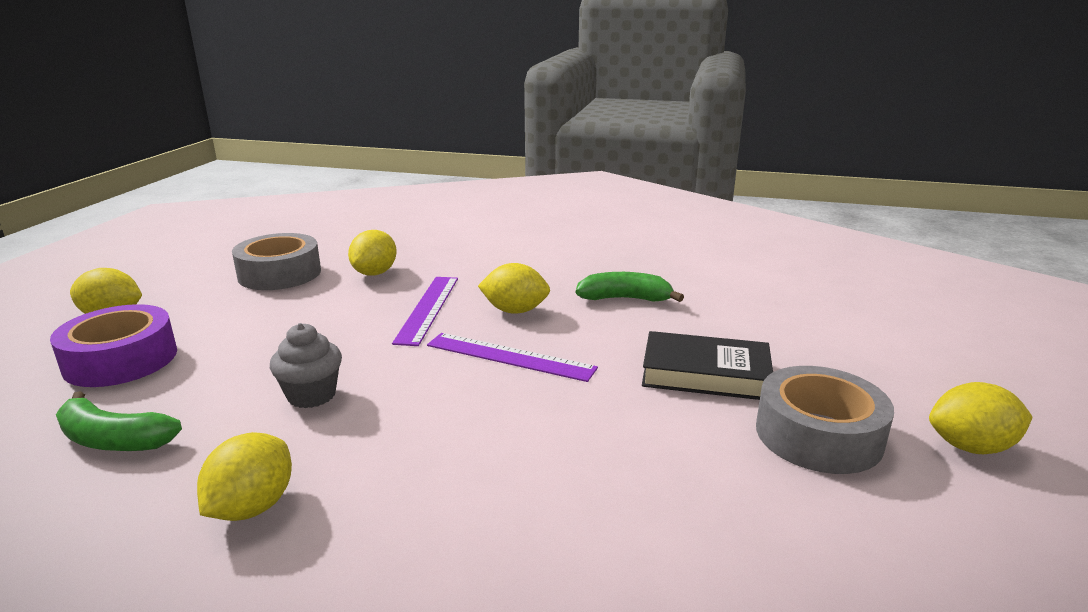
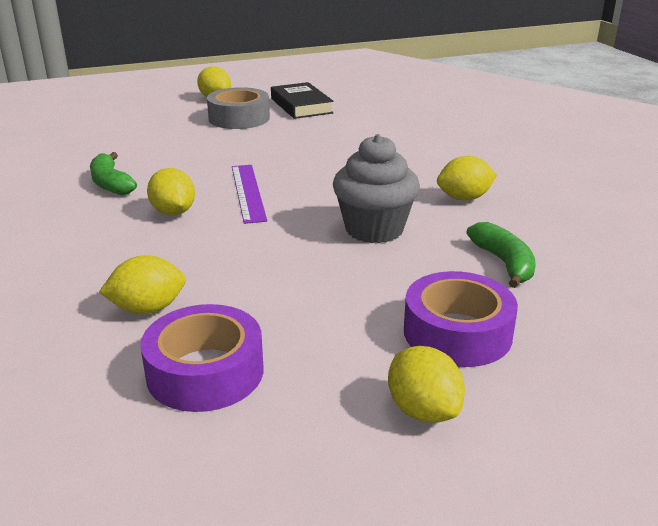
camera: 125 degrees left, 5 degrees up
grey tape [232,233,321,290] -> purple tape [140,304,263,412]
grey cupcake [270,323,342,408] -> grey cupcake [333,134,420,243], size x1.62
purple ruler [392,277,458,346] -> none
black book [642,331,773,400] -> black book moved to [271,82,333,119]

